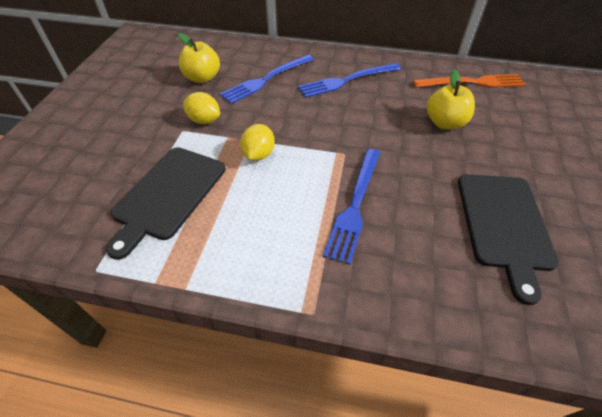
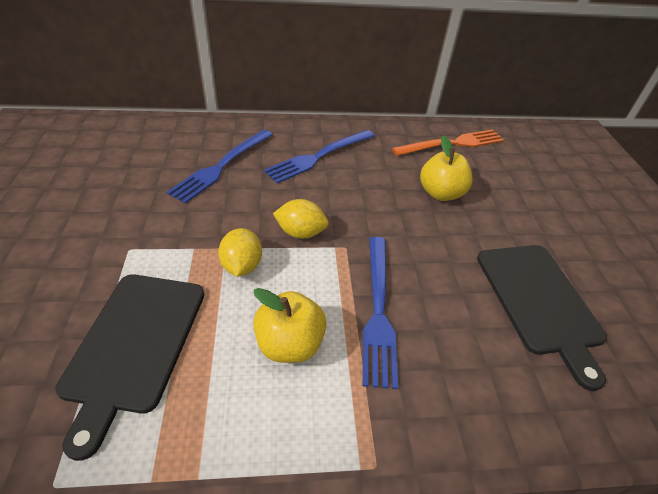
camera: 20 degrees left, 5 degrees down
yellow apple [178,33,220,83] -> yellow apple moved to [253,288,327,363]
yellow lemon [183,92,220,124] -> yellow lemon moved to [273,199,328,239]

